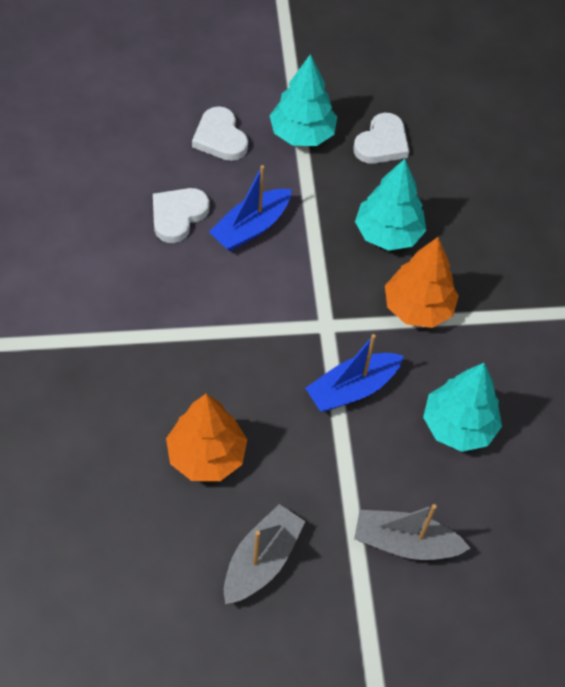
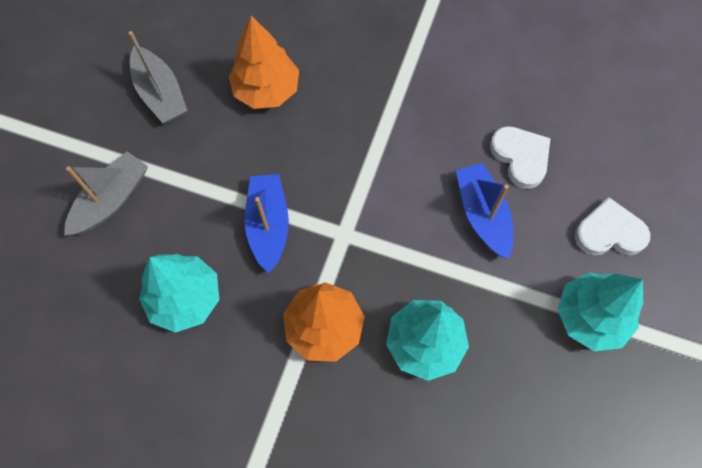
camera: 120 degrees right, 10 degrees up
white heart [353,113,409,164] -> none

